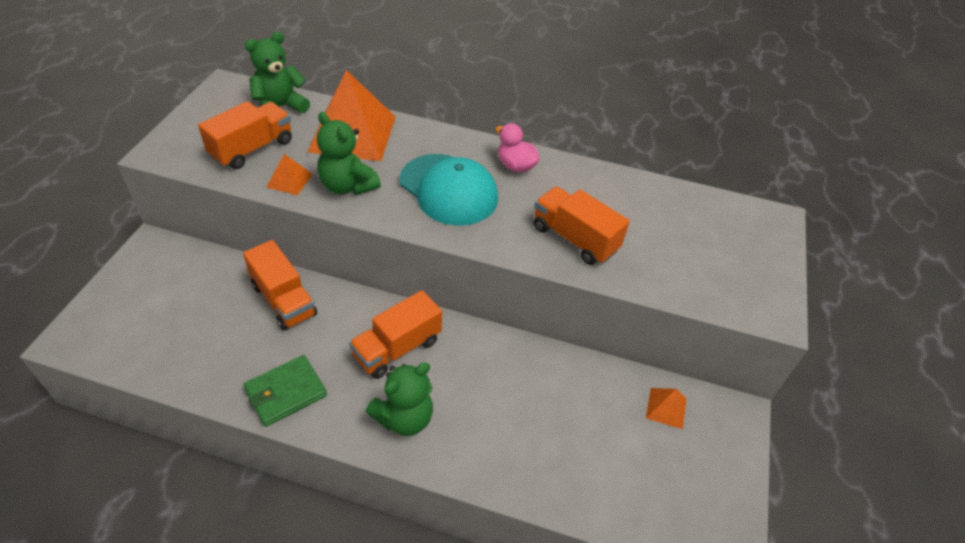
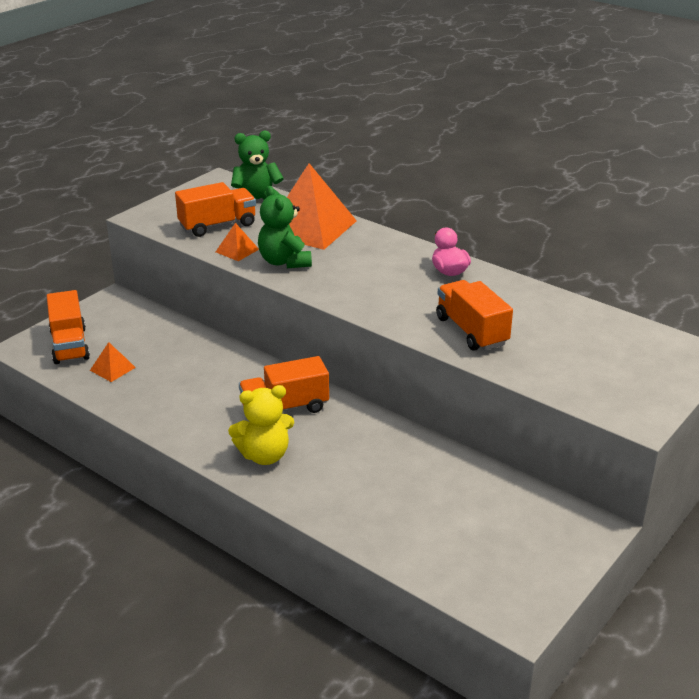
camera: 25 degrees right, 15 degrees down
orange truck [243,240,317,331] -> orange truck moved to [47,290,90,364]
green wallet [243,355,327,427] -> none
green teddy bear [366,363,433,436] -> yellow teddy bear [228,385,294,465]
turquoise cap [400,154,498,226] -> none
orange pyramid [646,388,687,429] -> orange pyramid moved to [90,342,136,382]

